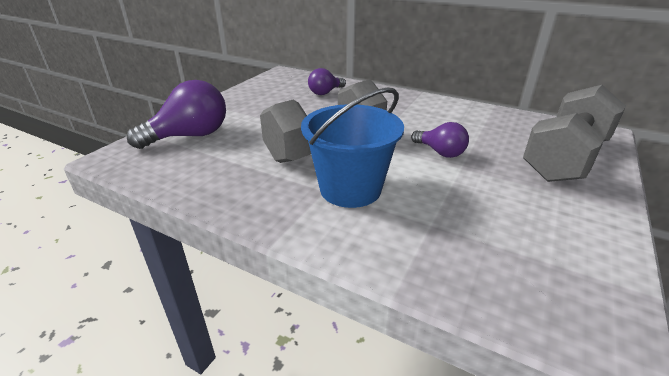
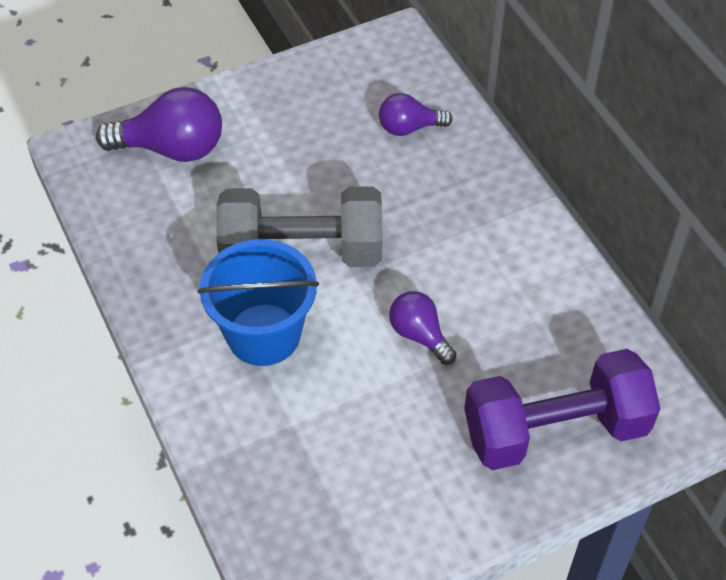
camera: 35 degrees right, 20 degrees up
purple light bulb [411,122,469,158] -> purple light bulb turned 150 degrees clockwise [389,291,456,365]
grey dumbbell [523,85,626,182] -> purple dumbbell [464,349,661,470]

